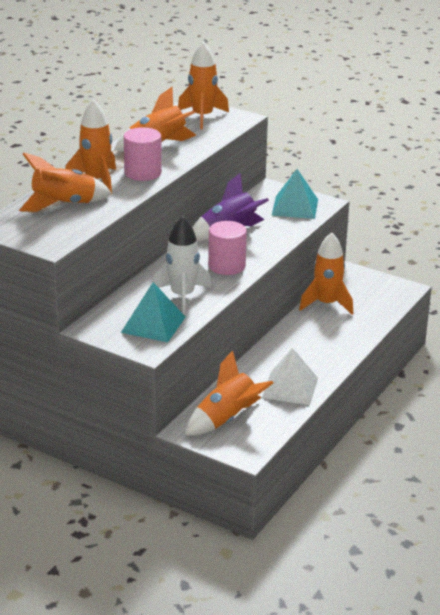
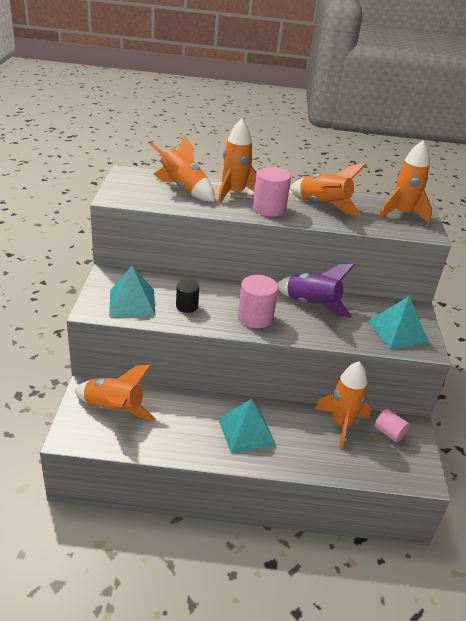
camera: 60 degrees right, 5 degrees up
white rocket [153,216,211,314] -> black cylinder [176,280,199,313]
white pyramid [262,348,318,405] -> none
none -> turquoise pyramid [218,399,276,454]
none -> pink cylinder [374,409,409,442]

